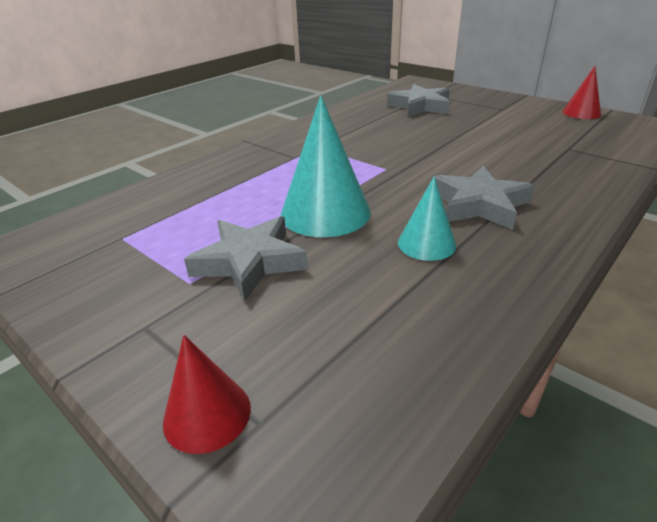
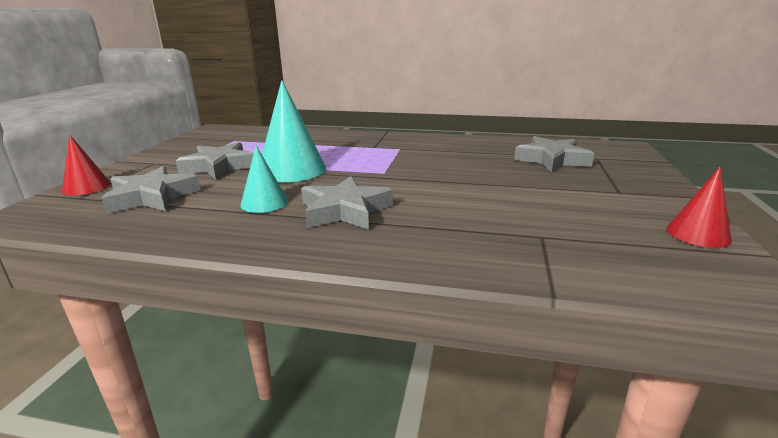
camera: 60 degrees right, 10 degrees down
none -> grey star [102,166,201,214]

